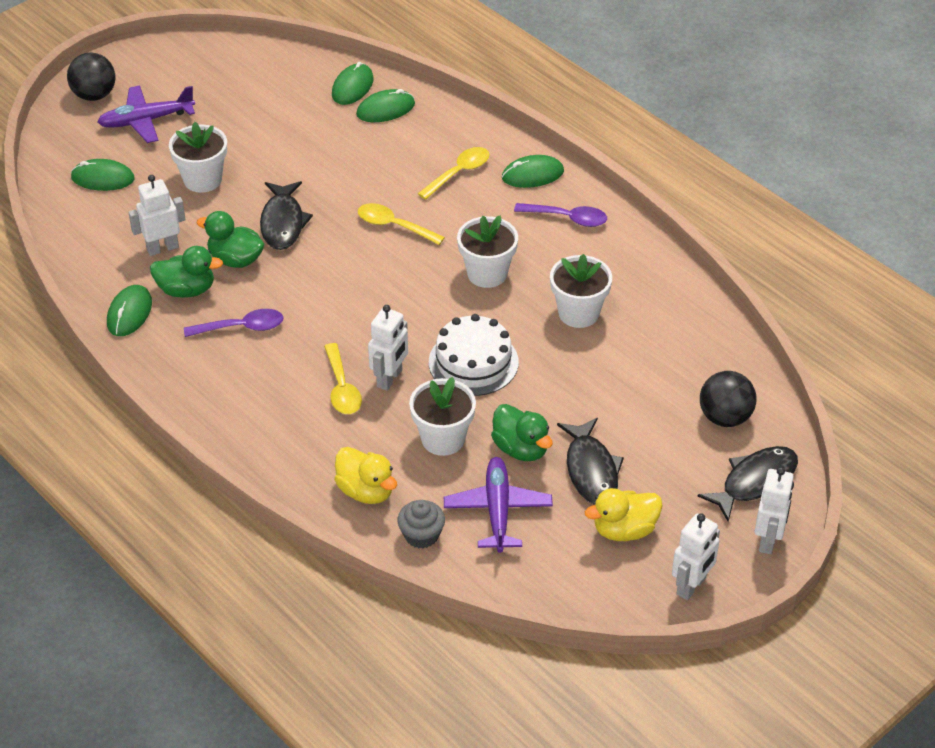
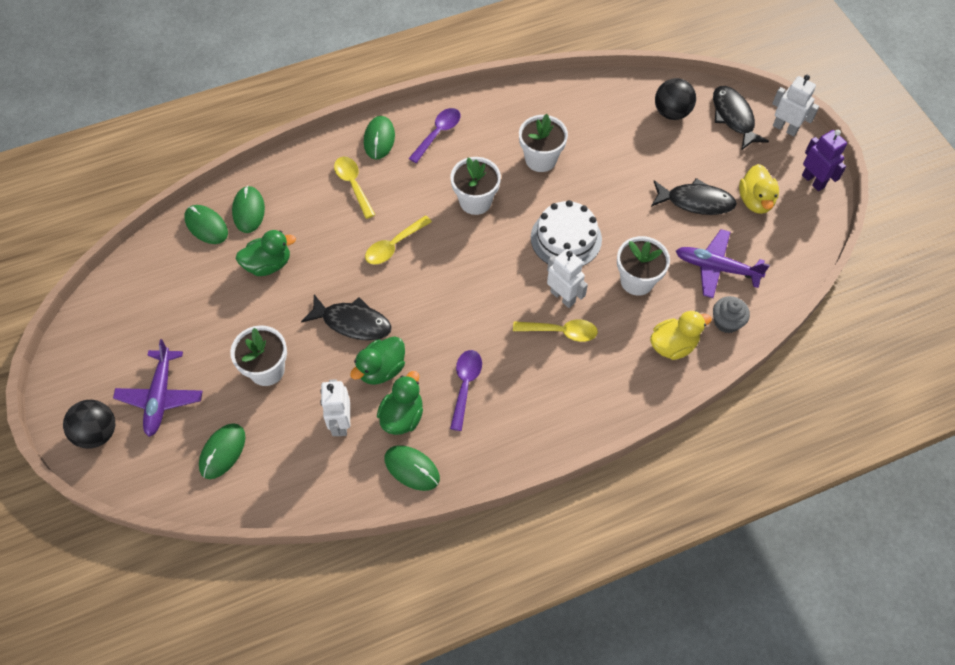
camera: 70 degrees left, 15 degrees up
green duck [491,404,553,461] -> green duck moved to [236,230,296,276]
white robot [672,513,720,600] -> purple robot [802,130,847,191]

